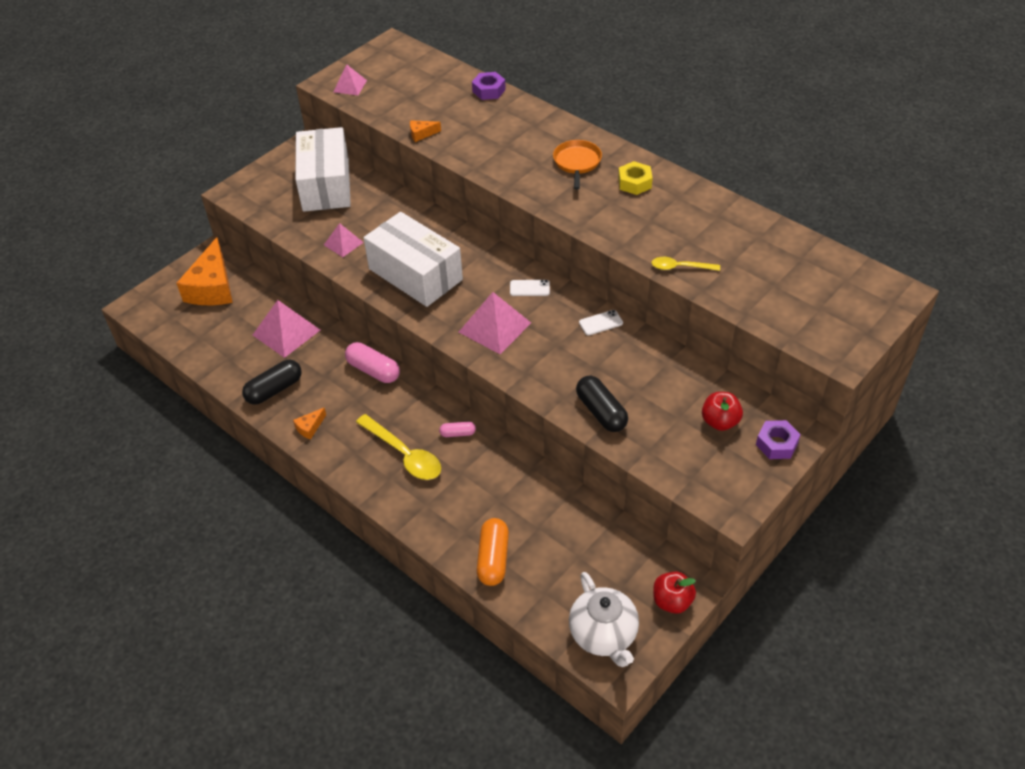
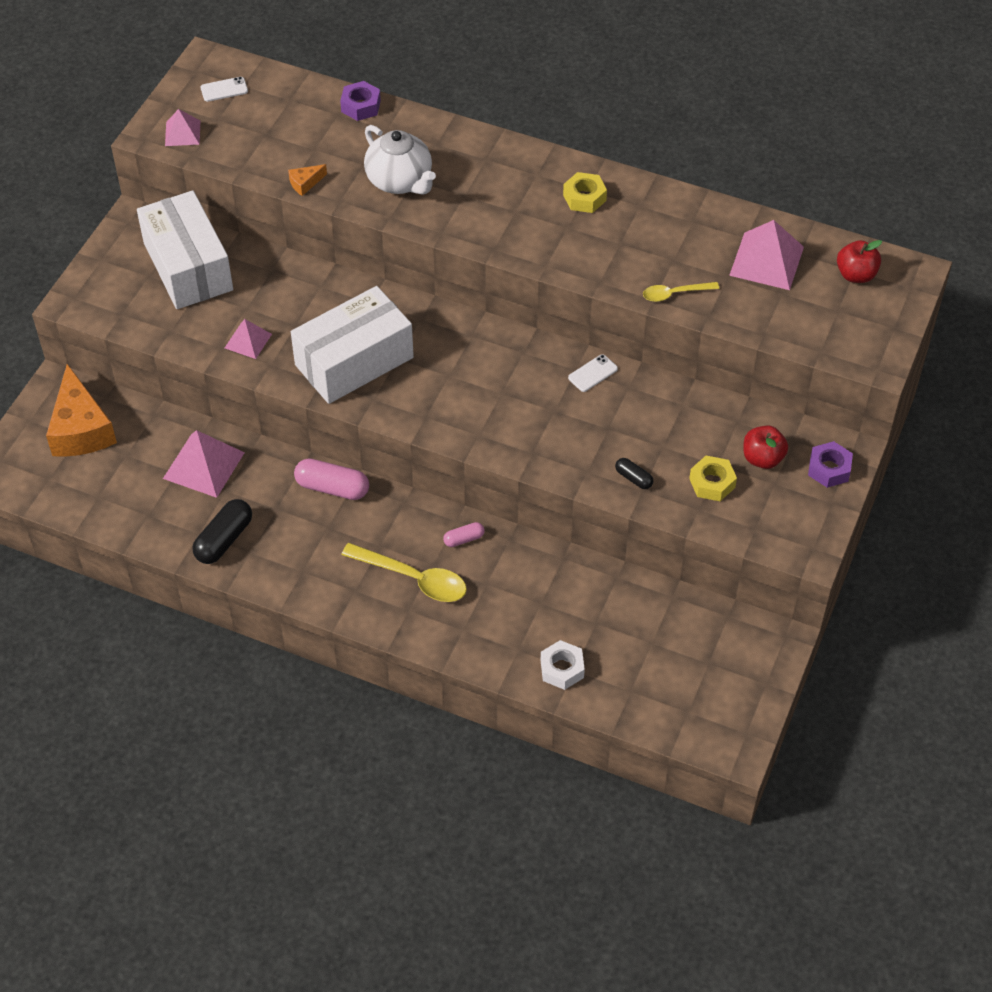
camera: 20 degrees left, 5 degrees up
orange cheese [293,407,326,440] -> none
white box [364,212,463,307] -> white box turned 60 degrees counterclockwise [291,286,414,404]
pink pyramid [459,292,531,354] -> pink pyramid moved to [729,220,804,290]
orange capsule [477,518,509,586] -> white nut [541,640,585,690]
white phone [510,280,550,296] -> white phone moved to [200,77,248,102]
orange pan [553,140,602,190] -> none
white teapot [569,572,639,667] -> white teapot moved to [364,125,436,195]
black capsule [576,376,628,432] -> black capsule [615,458,653,489], size x0.54
red apple [653,571,696,614] -> red apple moved to [837,240,882,283]
none -> yellow nut [689,456,737,501]

